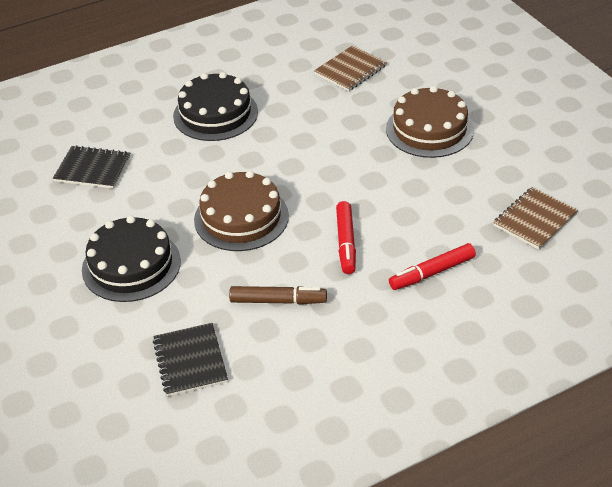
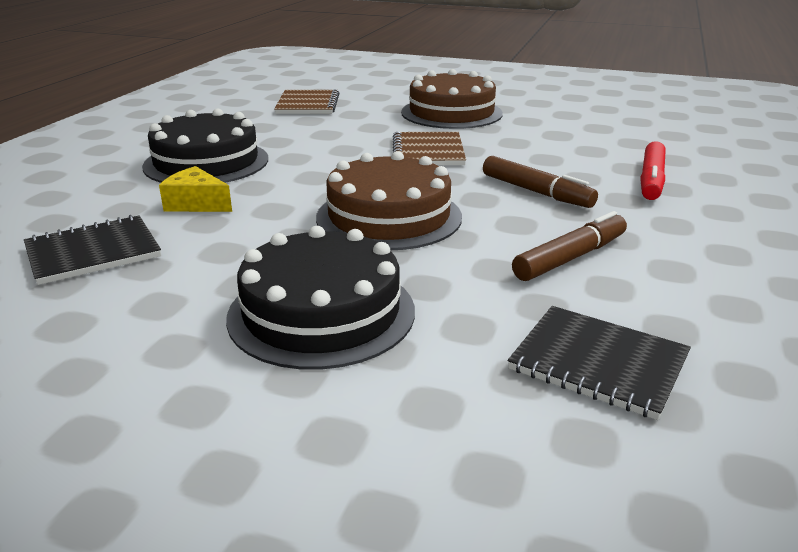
camera: 45 degrees left, 15 degrees down
red marker [336,201,356,274] -> brown marker [483,156,598,208]
brown notebook [493,187,578,250] -> brown notebook moved to [393,132,466,165]
none -> yellow cheese [159,166,232,212]

